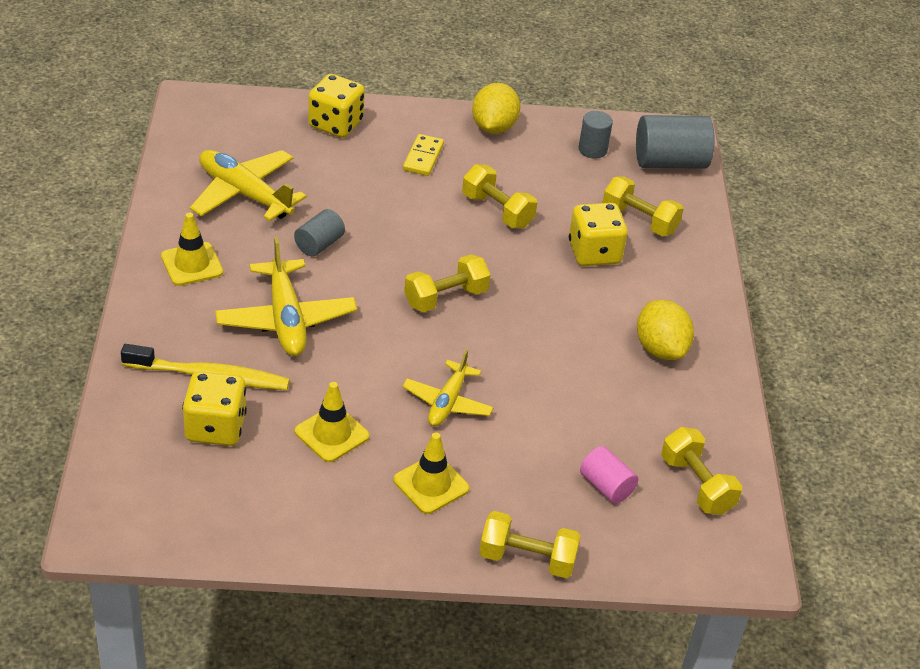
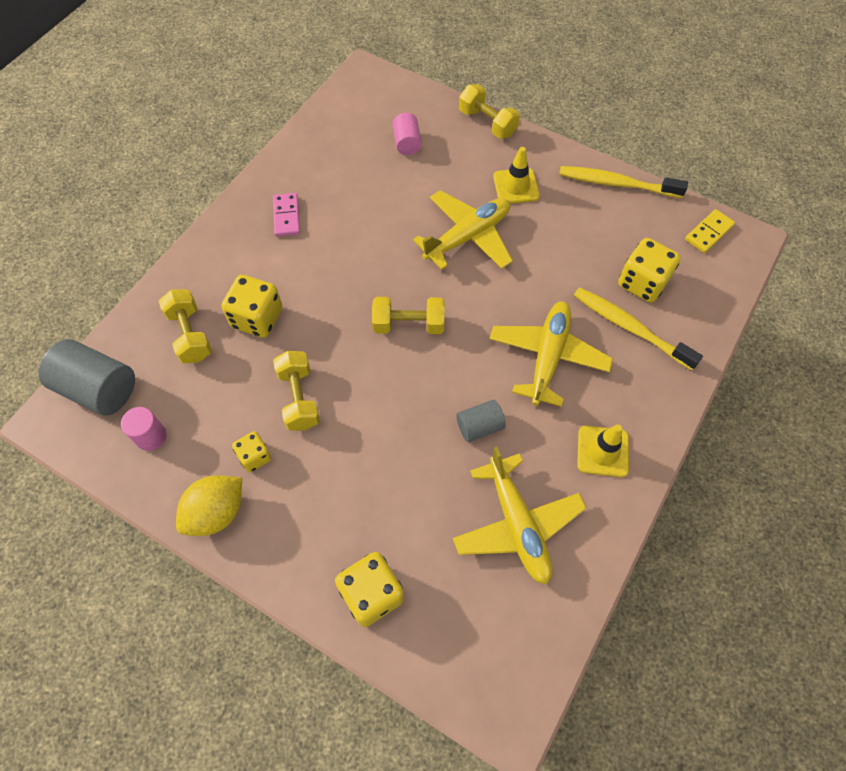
camera: 145 degrees left, 20 degrees up
yellow traffic cone [295,382,369,462] -> none
yellow plane [402,349,494,426] -> yellow plane [413,190,513,270], size x1.56
yellow domino [403,134,444,176] -> yellow domino moved to [685,209,735,253]
grey cylinder [578,111,613,158] -> pink cylinder [121,407,167,451]
yellow lemon [637,300,694,360] -> pink domino [273,193,300,237]
yellow dumbbell [661,427,742,515] -> none
none -> yellow dice [232,431,272,472]
none -> yellow toothbrush [559,166,688,198]

